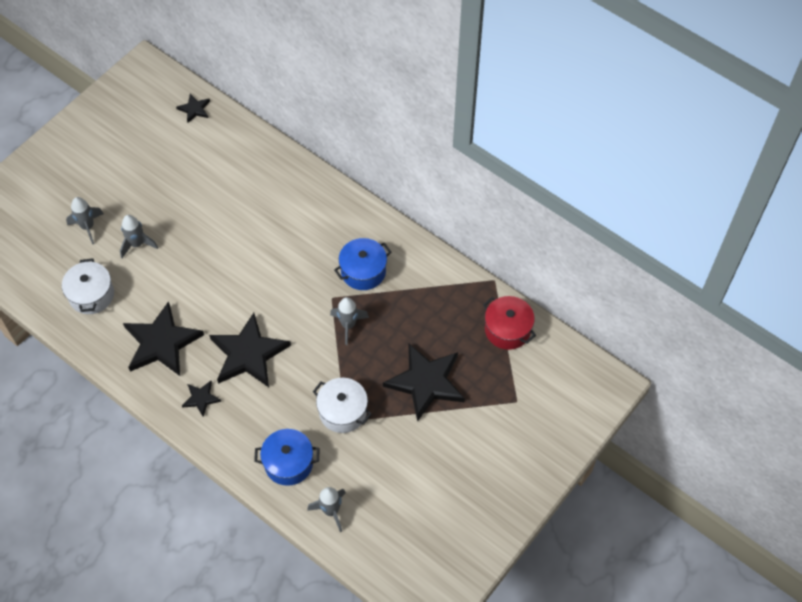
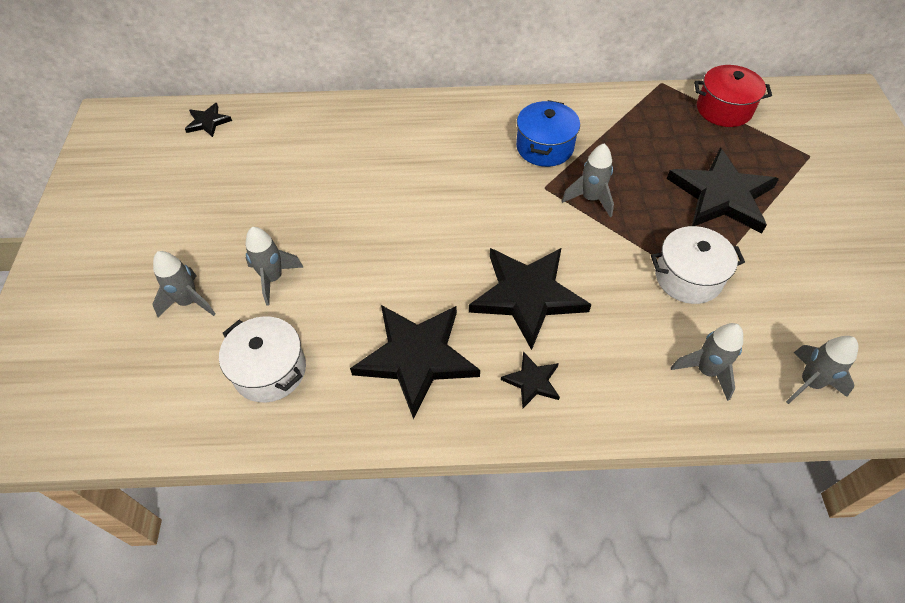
camera: 40 degrees left, 5 degrees down
blue pot [254,429,320,486] -> grey rocket [671,323,743,401]

